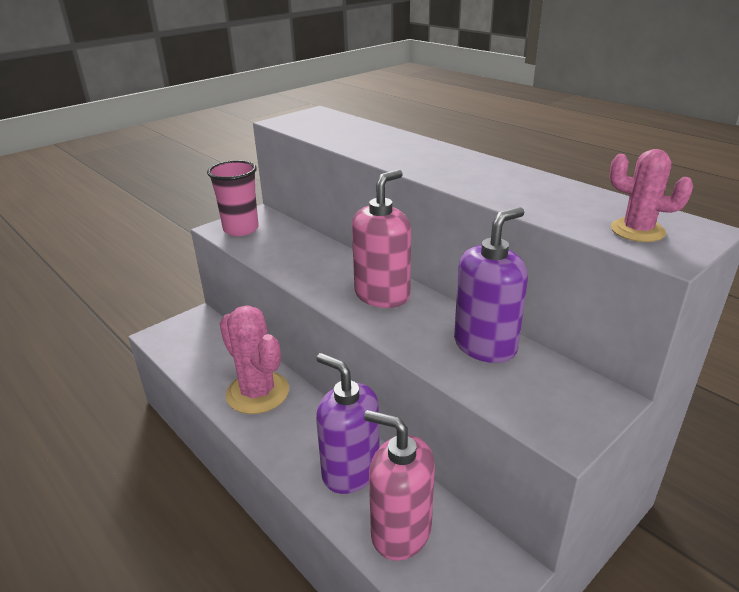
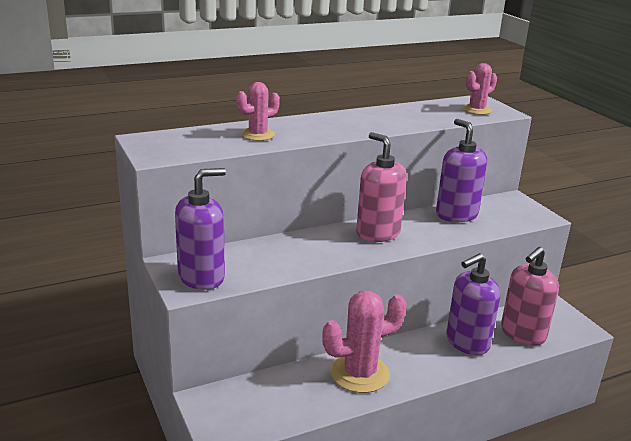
camera: 75 degrees left, 5 degrees down
pink cup [207,160,259,236] -> purple soap dispenser [175,168,226,290]
none -> pink cactus [236,82,280,141]

